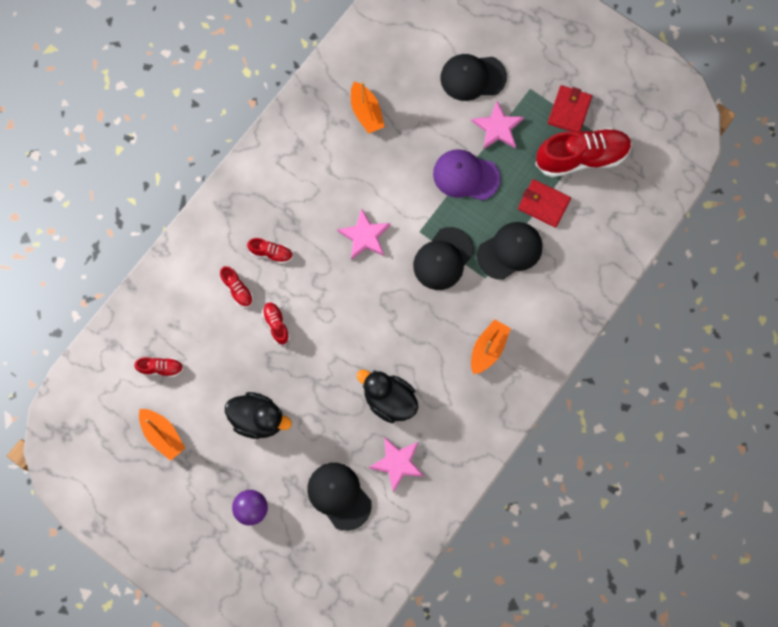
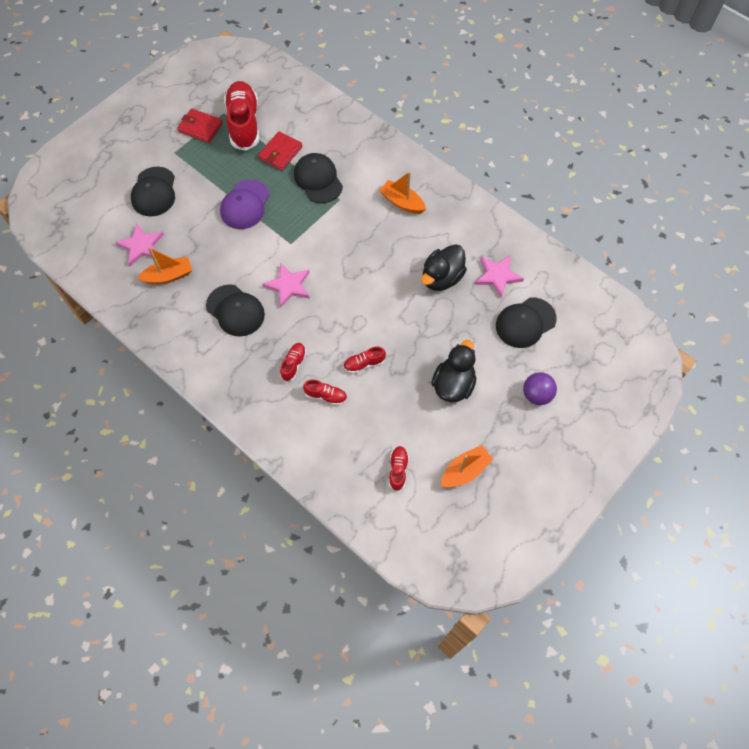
camera: 85 degrees left, 10 degrees down
red shoe [220,266,253,307] -> red shoe turned 45 degrees clockwise [303,379,347,405]
black cap [413,227,474,290] -> black cap moved to [206,284,265,337]
pink star [472,101,524,149] -> pink star moved to [115,223,164,266]

